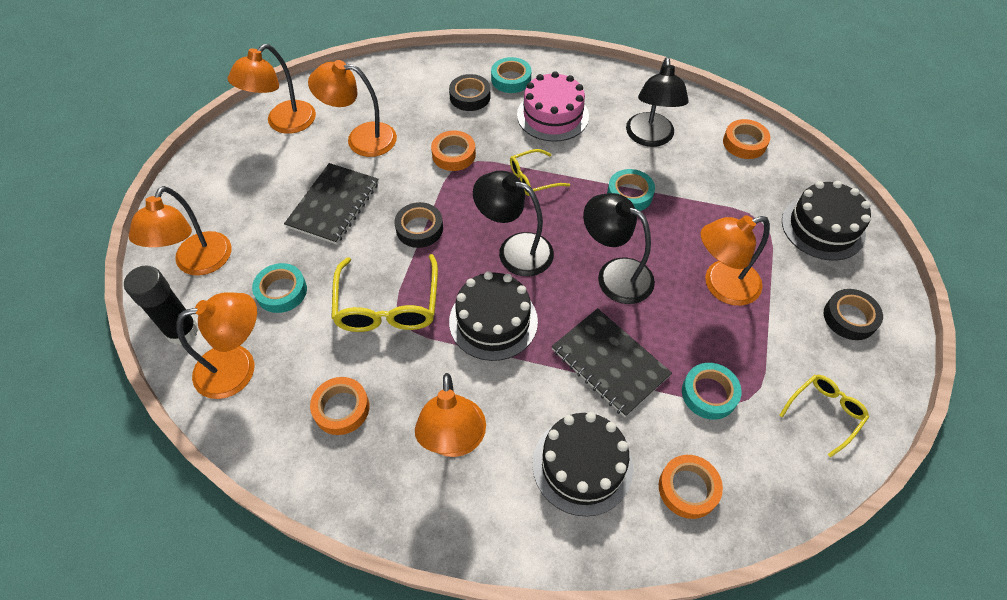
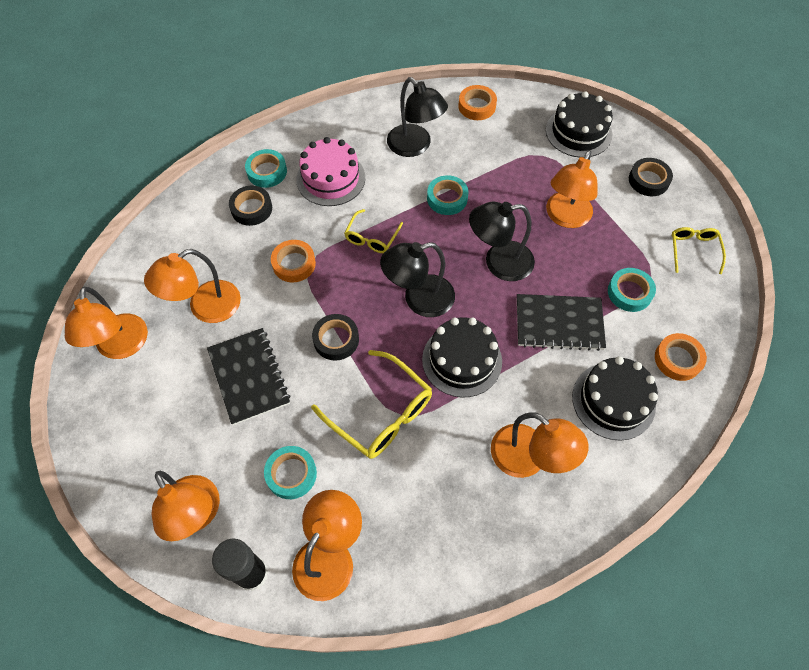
camera: 45 degrees left, 5 degrees up
orange tape [310,377,369,435] -> none

